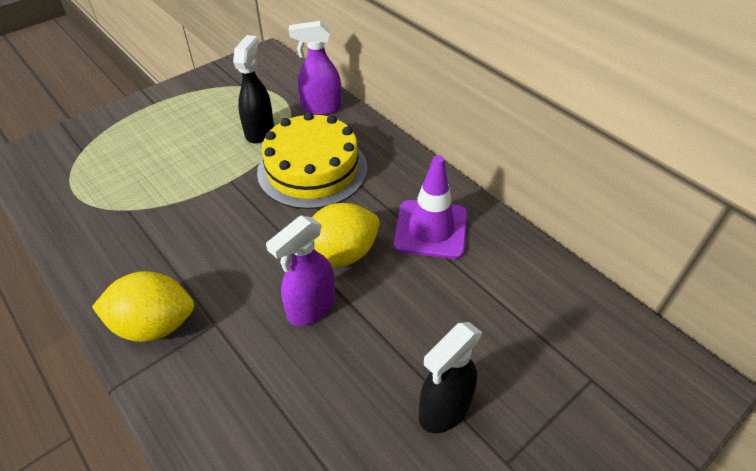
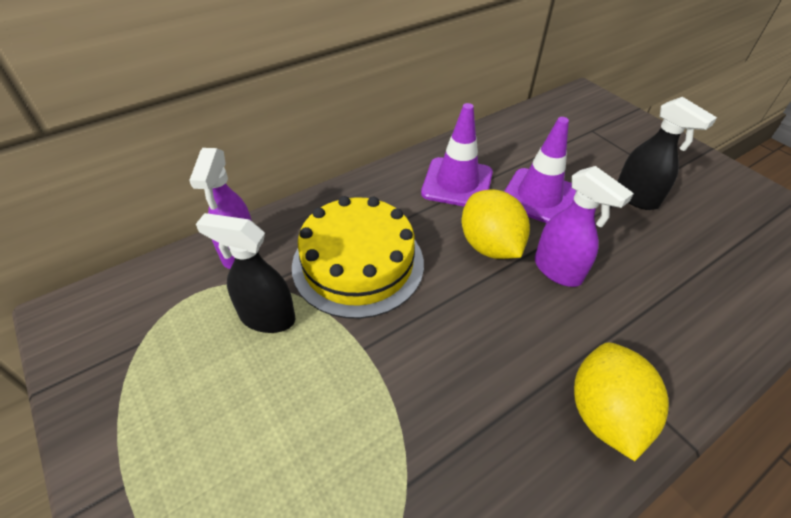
camera: 85 degrees left, 0 degrees up
none -> purple traffic cone [504,117,576,223]

